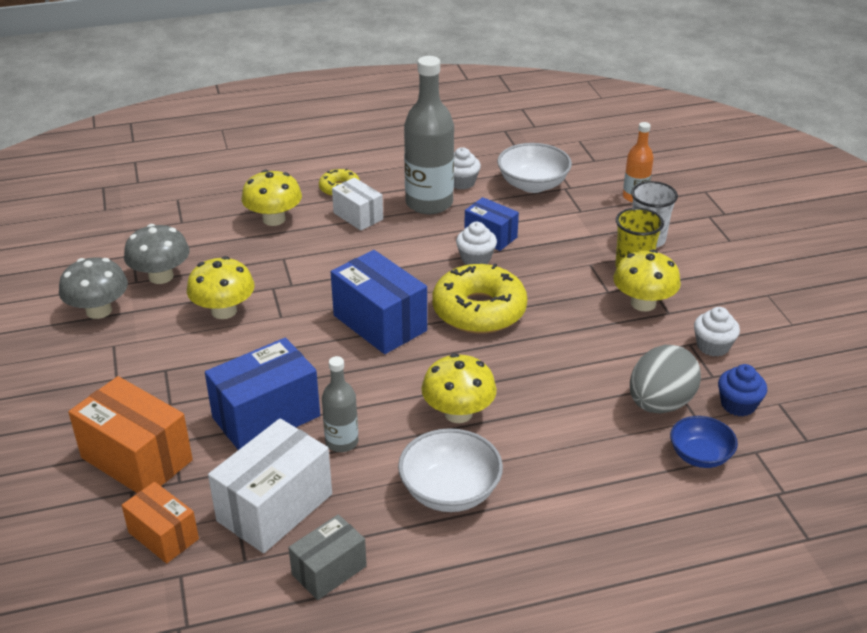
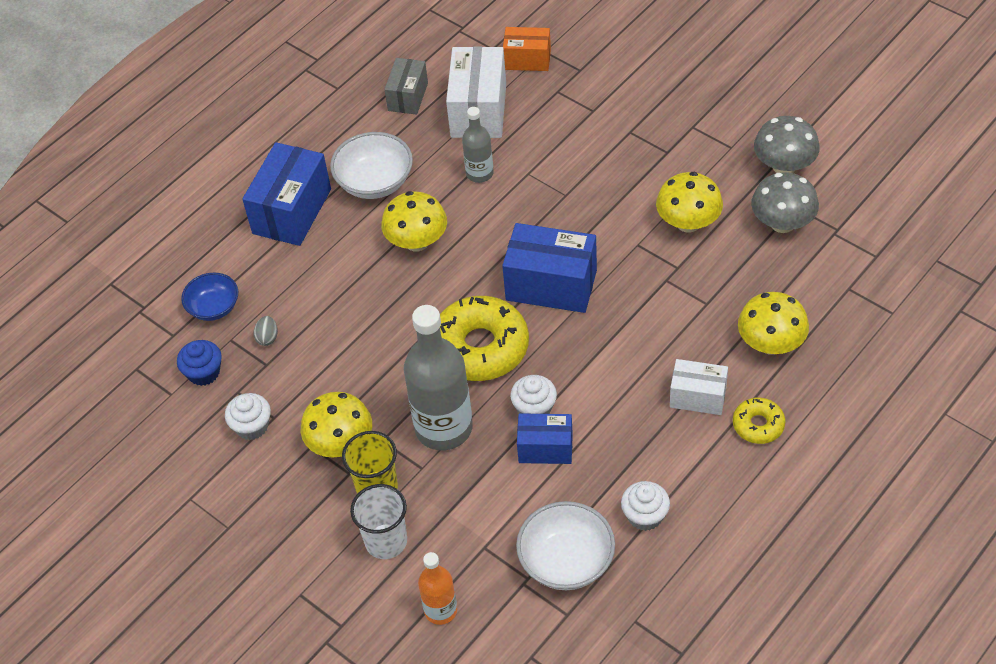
camera: 150 degrees right, 15 degrees up
orange box [68,376,193,493] -> none
blue box [205,338,320,450] -> blue box moved to [242,142,331,246]
grey bottle [404,56,454,214] -> grey bottle moved to [404,305,473,451]
grey egg [630,345,701,413] -> grey egg [253,316,278,346], size x0.40

